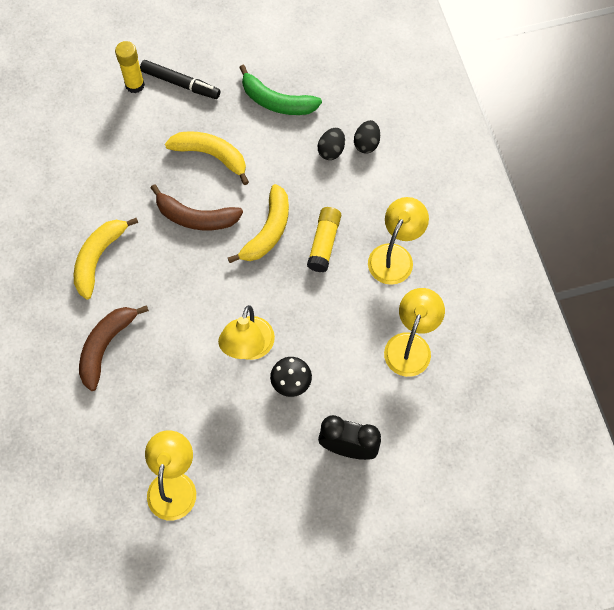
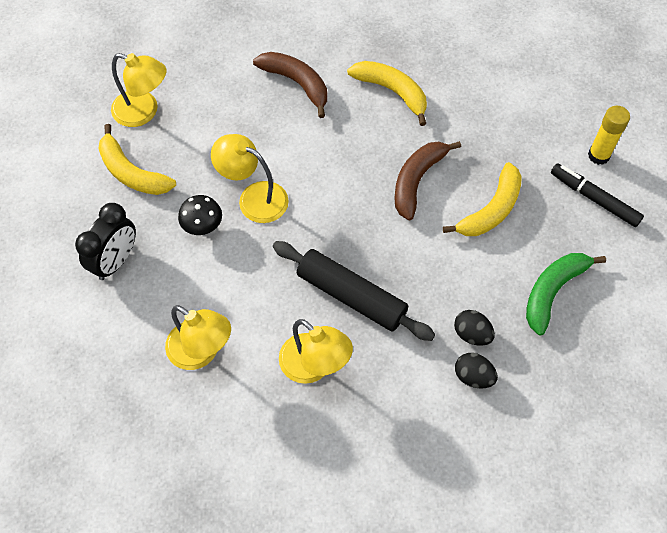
camera: 105 degrees right, 5 degrees down
black marker [140,60,220,99] -> black marker turned 90 degrees clockwise [551,163,644,227]
yellow banana [228,184,289,263] -> yellow banana moved to [98,124,176,195]
yellow glue stick [307,207,341,272] -> black rolling pin [273,241,435,341]

